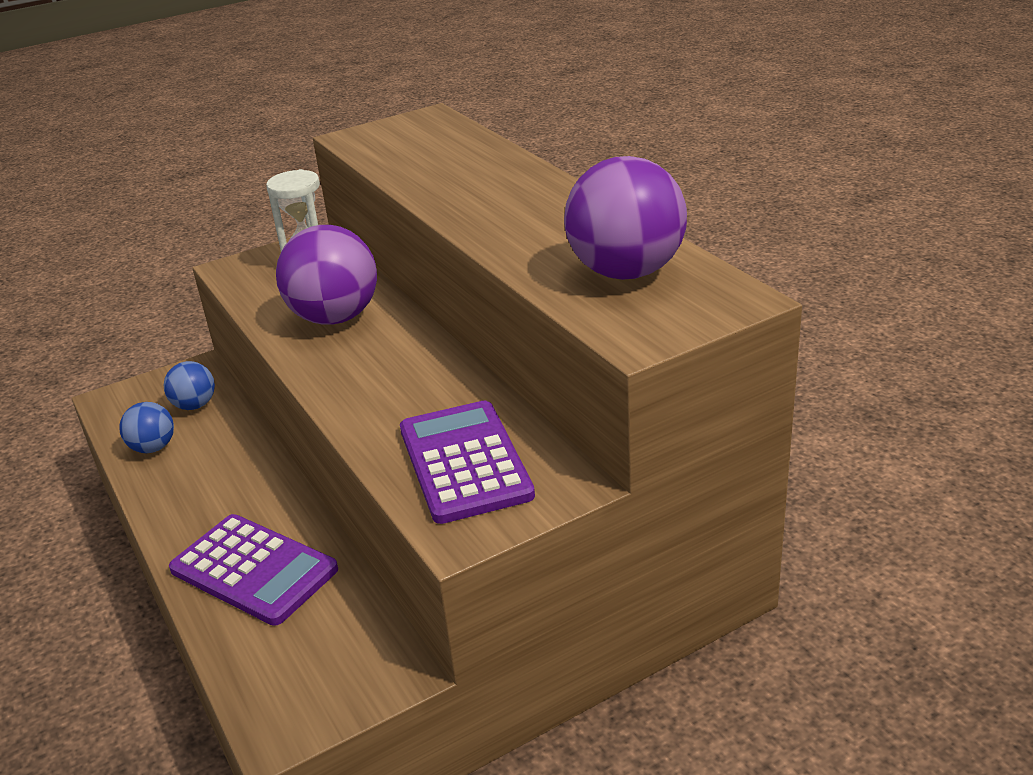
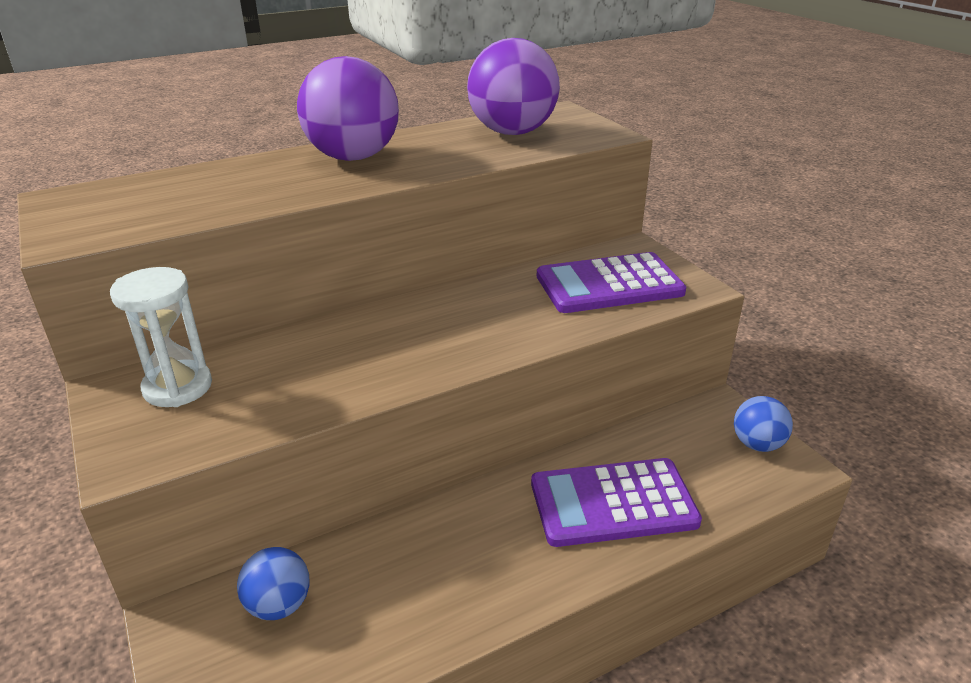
camera: 90 degrees left, 0 degrees up
blue ball [119,402,174,453] -> blue ball moved to [734,396,793,452]
purple calculator [169,514,338,626] -> purple calculator turned 135 degrees counterclockwise [531,458,702,547]
purple ball [276,225,377,325] -> purple ball moved to [297,56,399,161]

